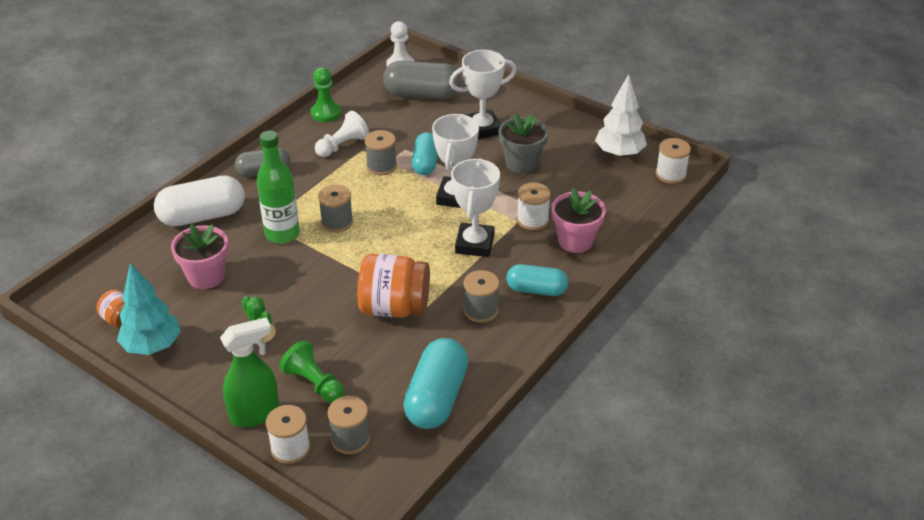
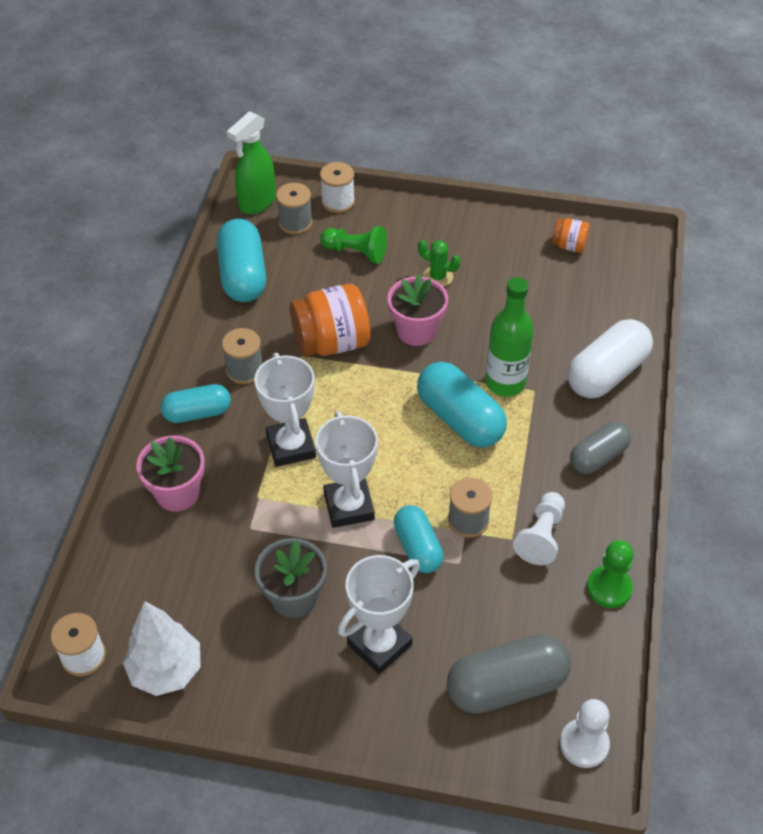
camera: 155 degrees right, 10 degrees up
turquoise tree [117,263,181,355] -> none
pink flower pot [171,224,228,289] -> pink flower pot moved to [387,274,448,346]
green spray bottle [220,317,279,427] -> green spray bottle moved to [227,111,276,215]
grey spool [318,184,353,233] -> turquoise capsule [417,362,507,447]
white spool [517,183,551,231] -> none

